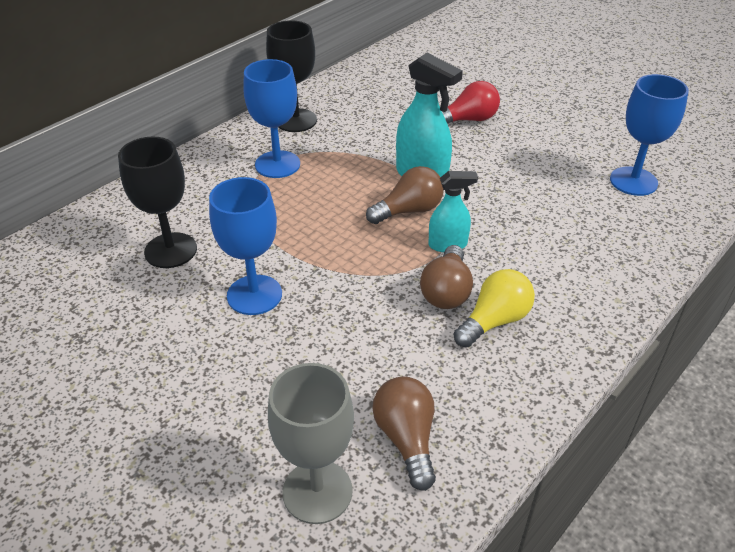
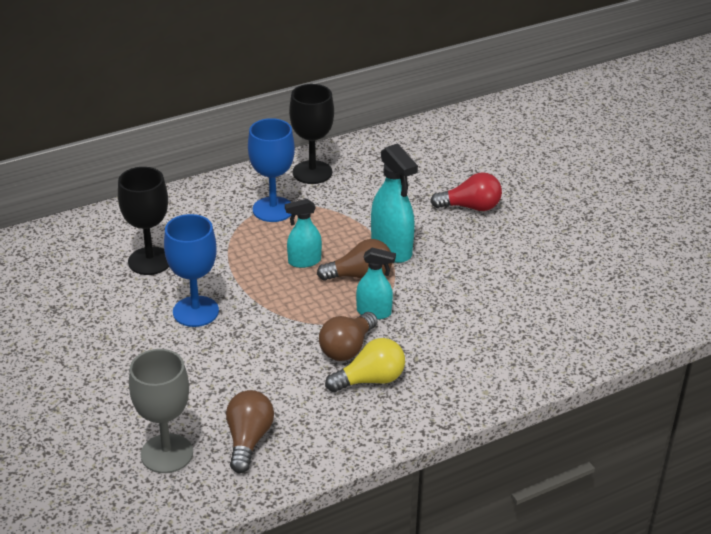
camera: 20 degrees right, 5 degrees down
blue goblet [610,74,689,196] -> none
none -> turquoise spray bottle [285,199,322,268]

